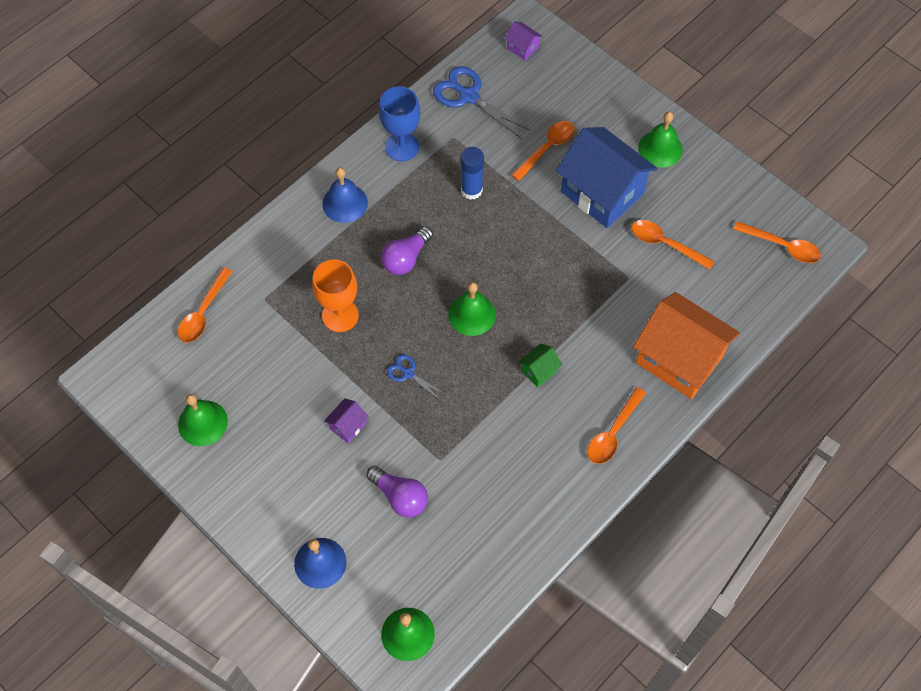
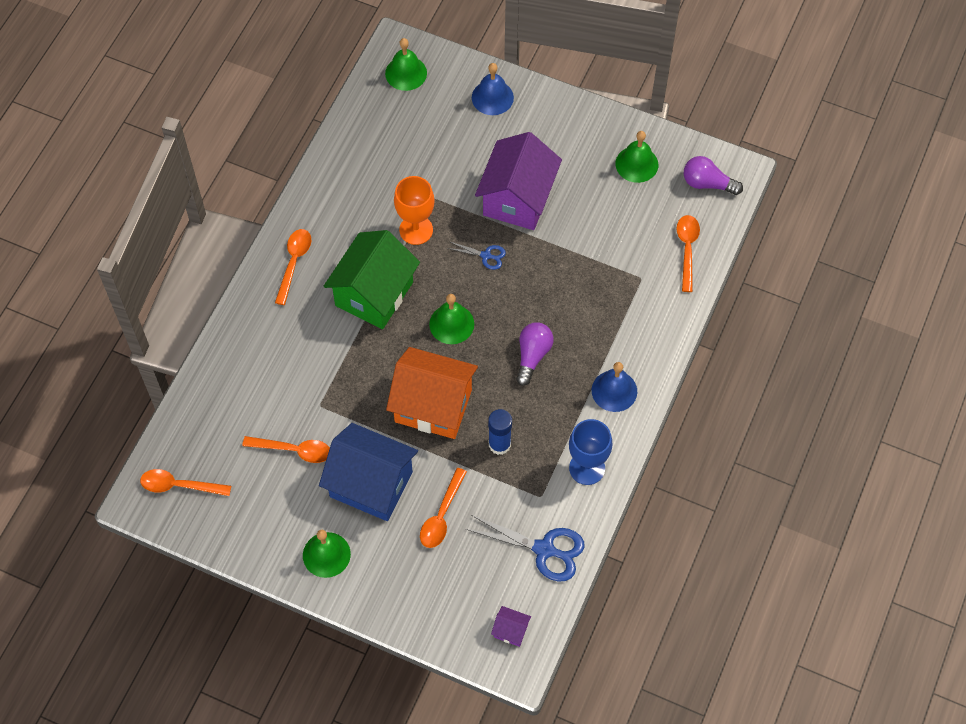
camera: 160 degrees right, 0 degrees up
orange goblet [312,260,359,332] -> orange goblet moved to [394,176,435,245]
purple house [324,398,369,443] -> purple house [475,132,562,230], size x2.44
purple light bulb [366,466,428,517] -> purple light bulb moved to [684,156,743,195]
green house [518,343,562,387] -> green house [324,230,420,329], size x2.44
orange house [633,292,740,399] -> orange house moved to [386,347,478,439]

